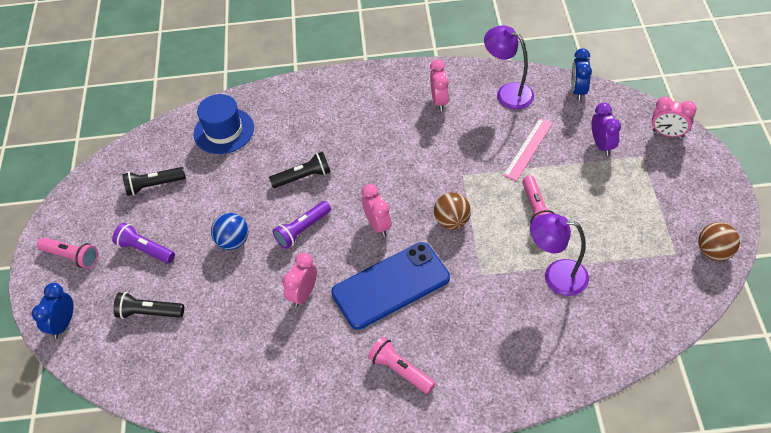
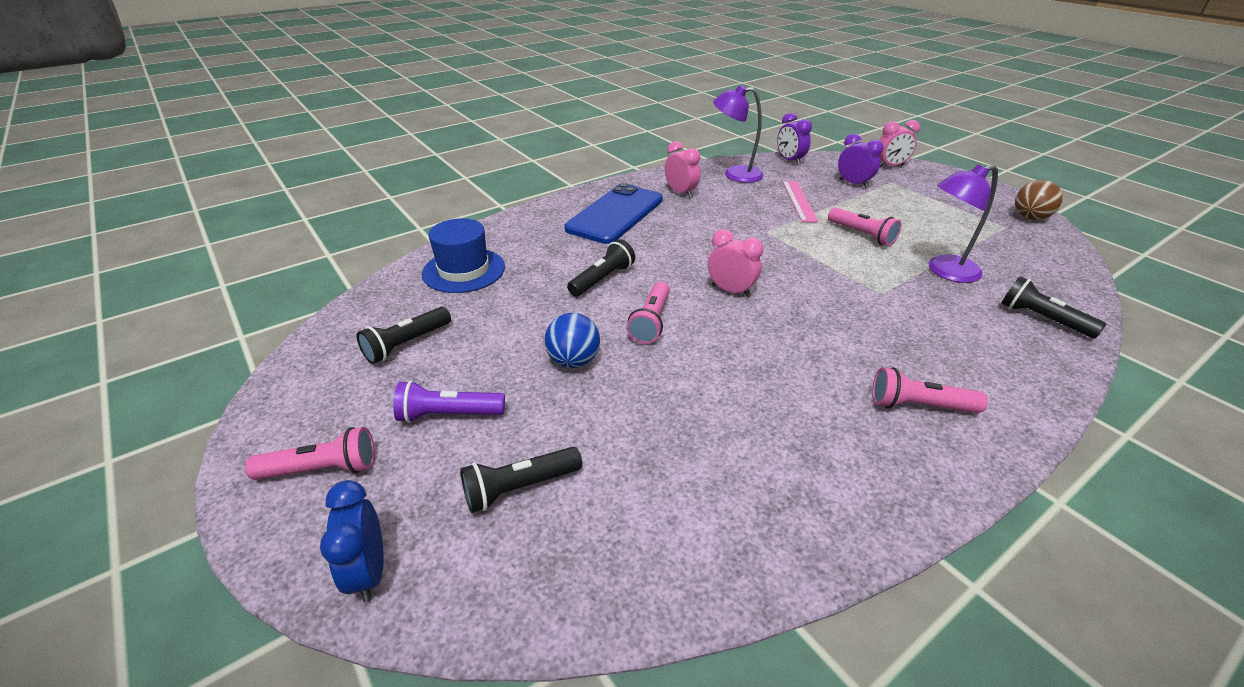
camera: 35 degrees left, 15 degrees down
purple flashlight [273,201,331,249] -> pink flashlight [627,282,670,344]
pink clock [282,253,317,308] -> none
blue phone [331,242,450,330] -> blue phone moved to [564,183,663,244]
brown ball [434,192,471,229] -> none
blue clock [571,48,592,101] -> purple clock [777,113,812,165]
none -> black flashlight [1001,276,1106,339]

